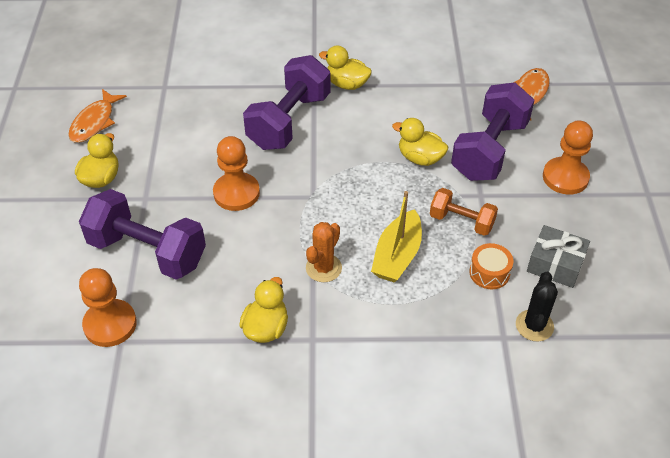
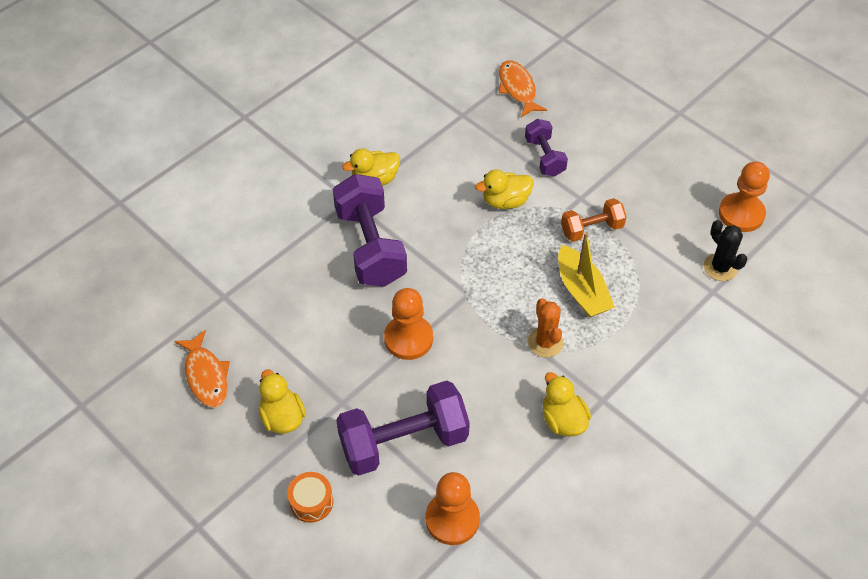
camera: 45 degrees left, 5 degrees up
purple dumbbell [451,82,535,181] -> purple dumbbell [525,119,568,177], size x0.56
orange drum [470,243,513,289] -> orange drum moved to [287,472,333,523]
grey gift [527,225,590,288] -> none
orange pawn [543,120,593,195] -> orange pawn moved to [719,161,770,232]

